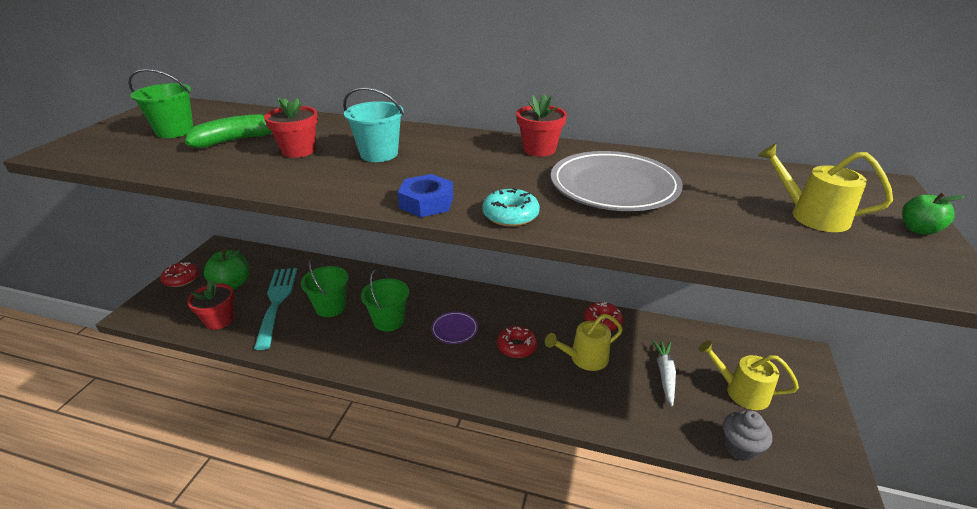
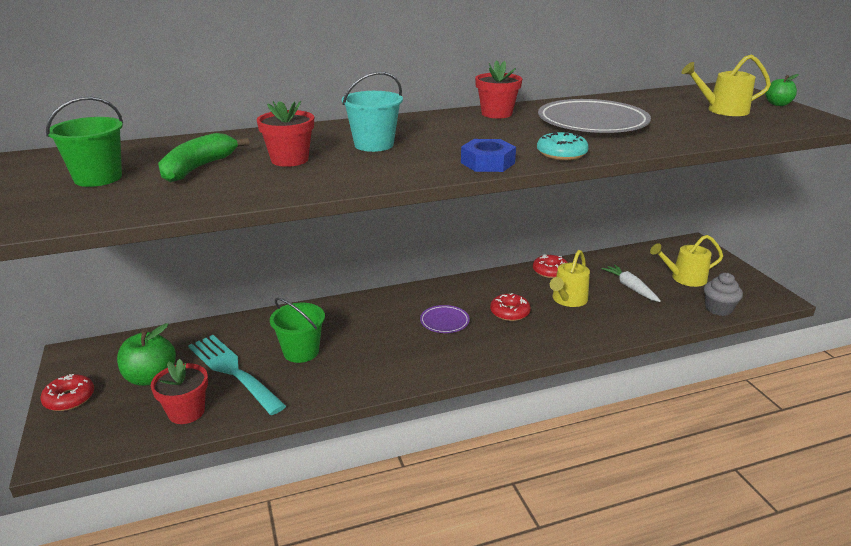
camera: 35 degrees left, 5 degrees down
green bucket [361,269,409,332] -> none

